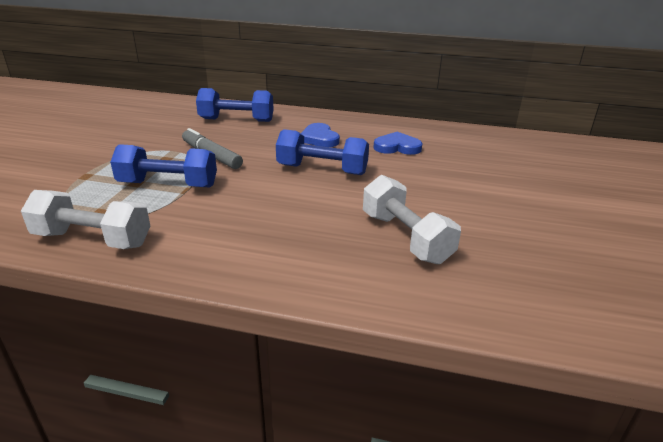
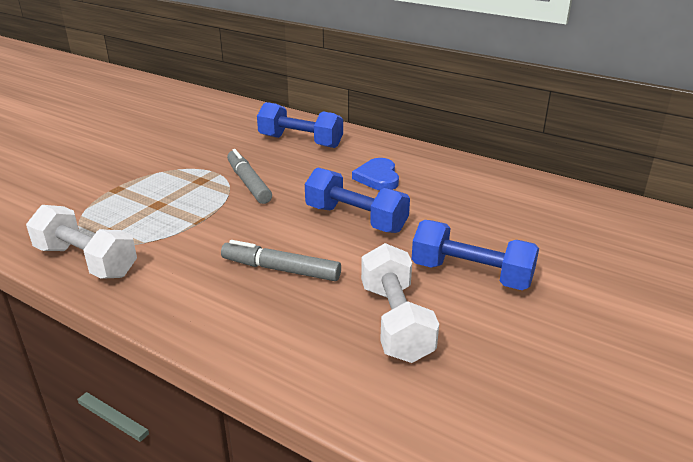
camera: 20 degrees right, 0 degrees up
blue dumbbell [110,144,217,188] -> blue dumbbell moved to [412,220,539,290]
blue heart [373,132,423,155] -> none
none -> grey marker [221,240,341,281]

